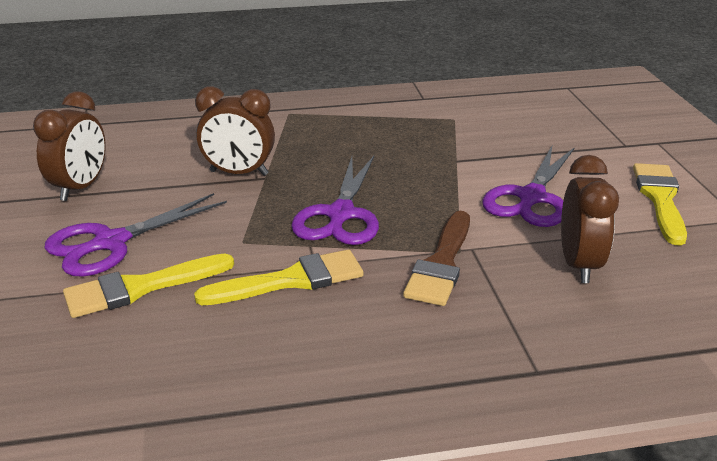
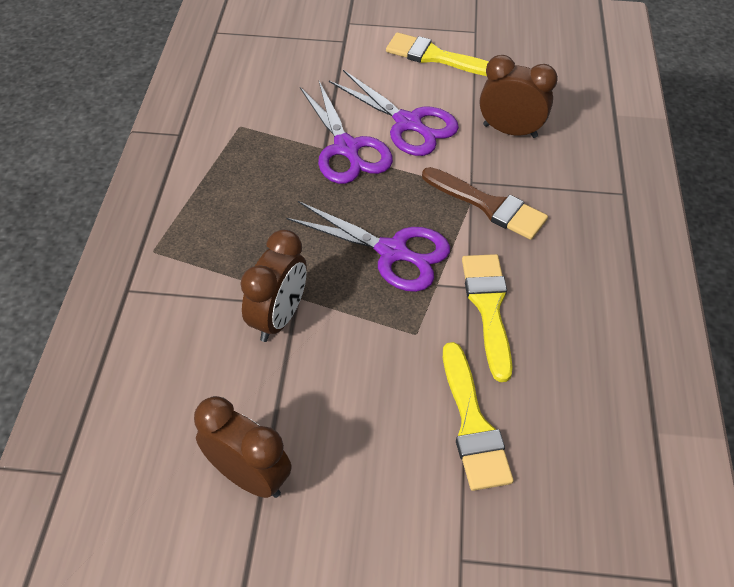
camera: 75 degrees left, 20 degrees up
purple scissors [45,193,227,277] -> purple scissors moved to [300,81,393,184]

